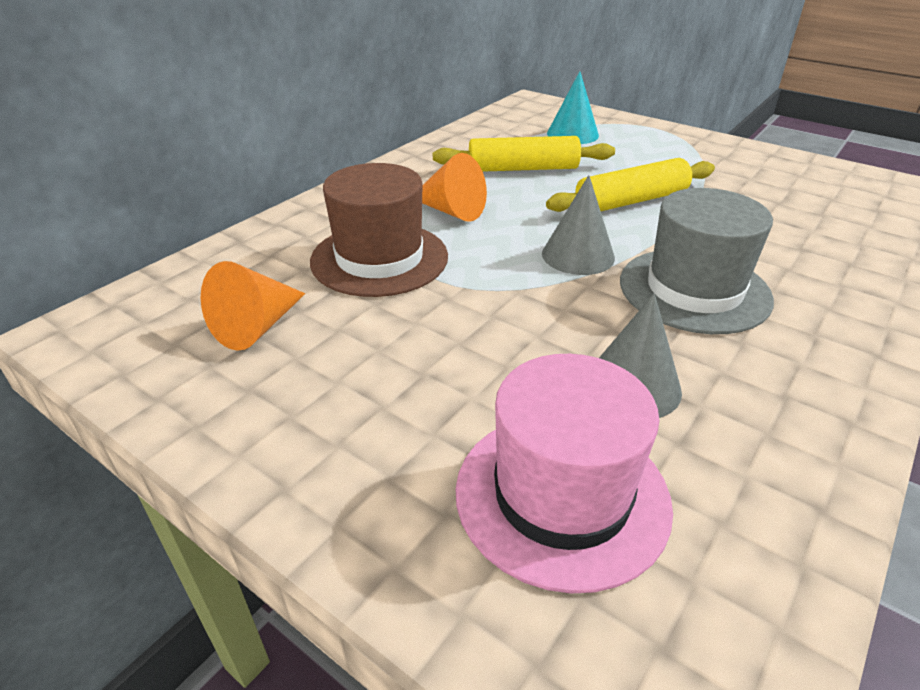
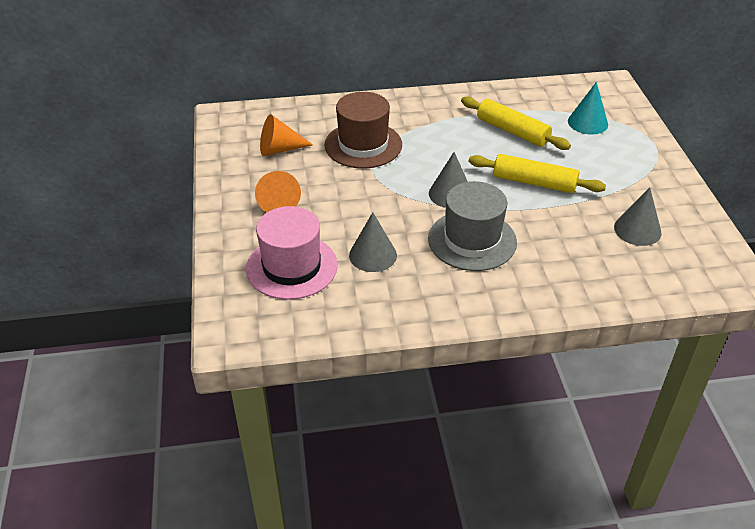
camera: 45 degrees right, 5 degrees up
orange cone [422,153,487,222] -> orange cone moved to [255,171,301,212]
none -> grey cone [614,187,662,246]

